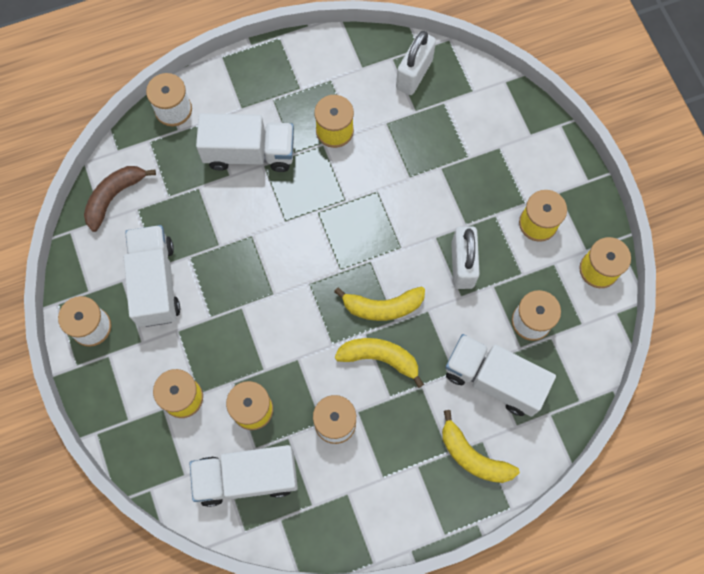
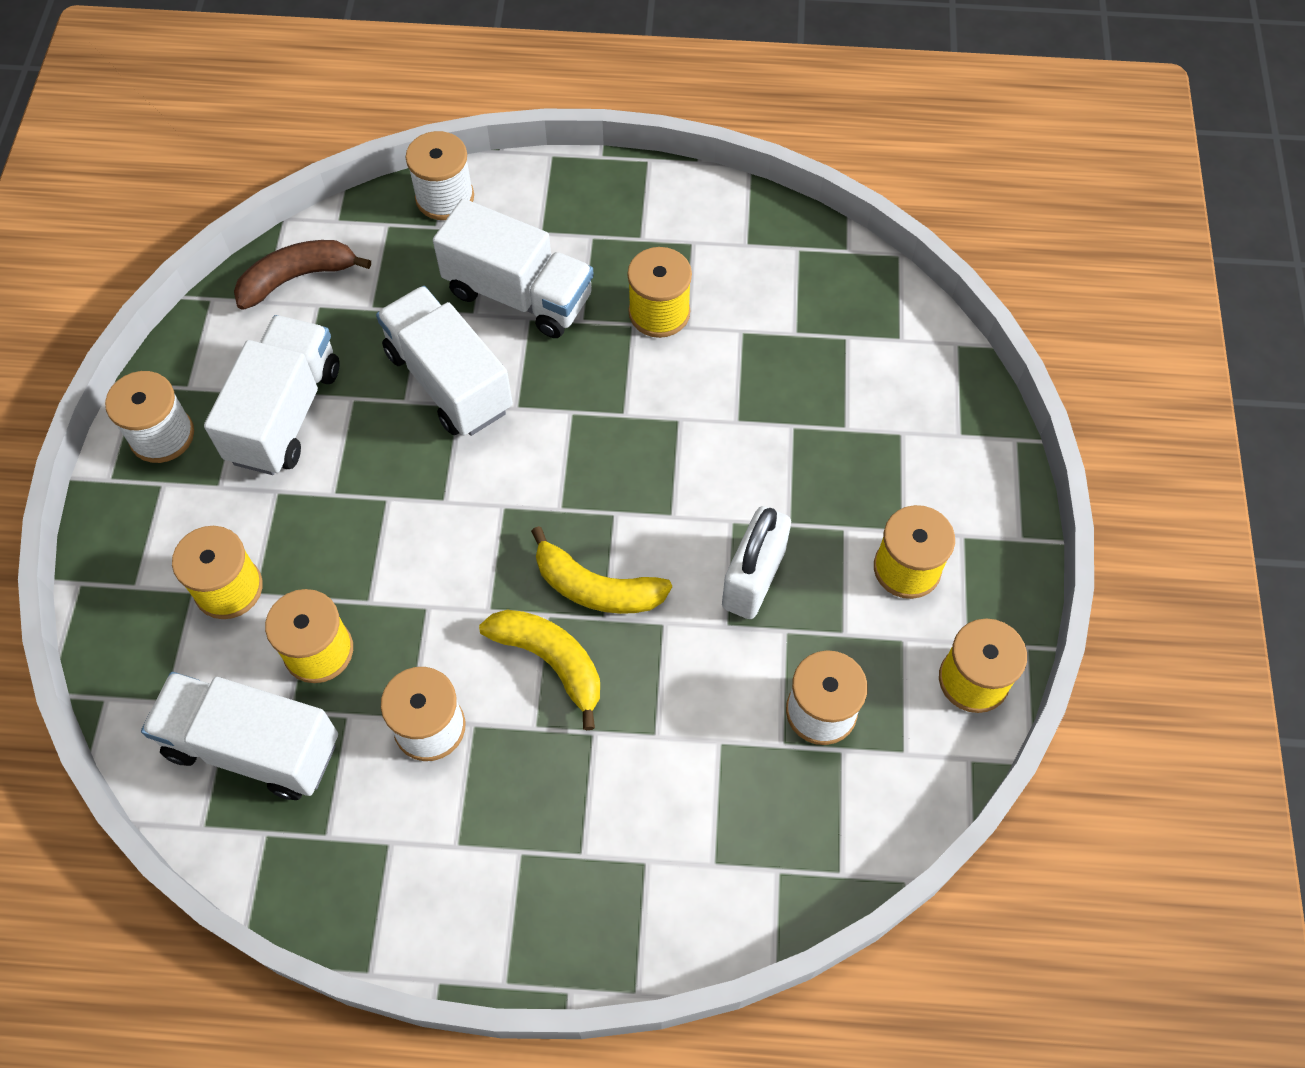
camera: 25 degrees right, 10 degrees down
white padlock [396,31,436,95] -> none
yellow banana [442,410,520,483] -> none
white truck [445,334,556,417] -> white truck moved to [376,286,513,436]

